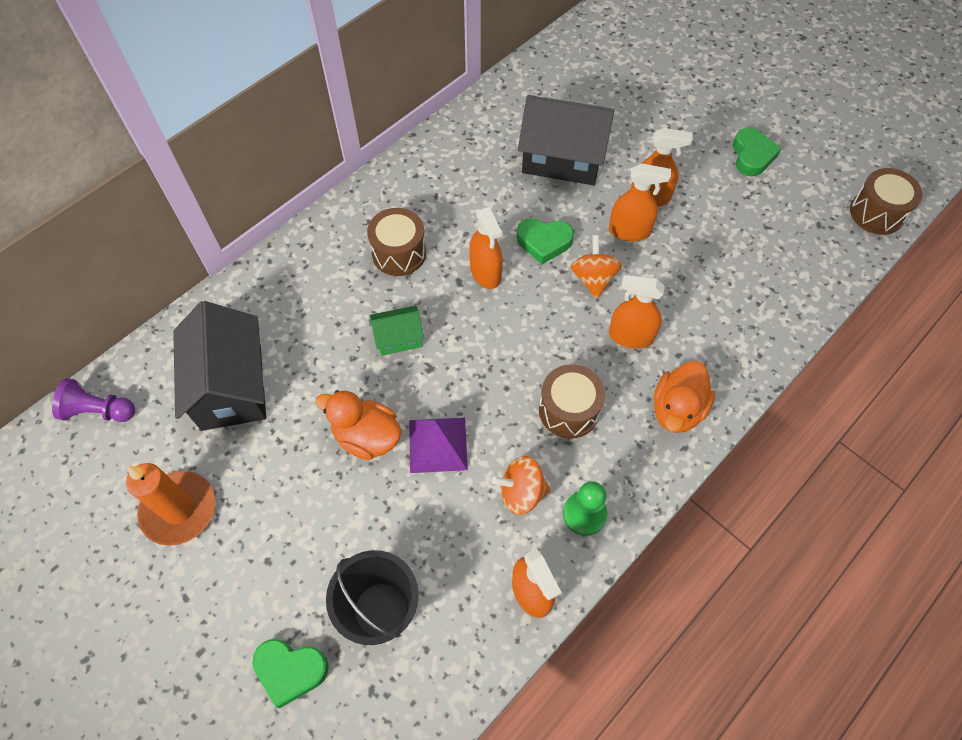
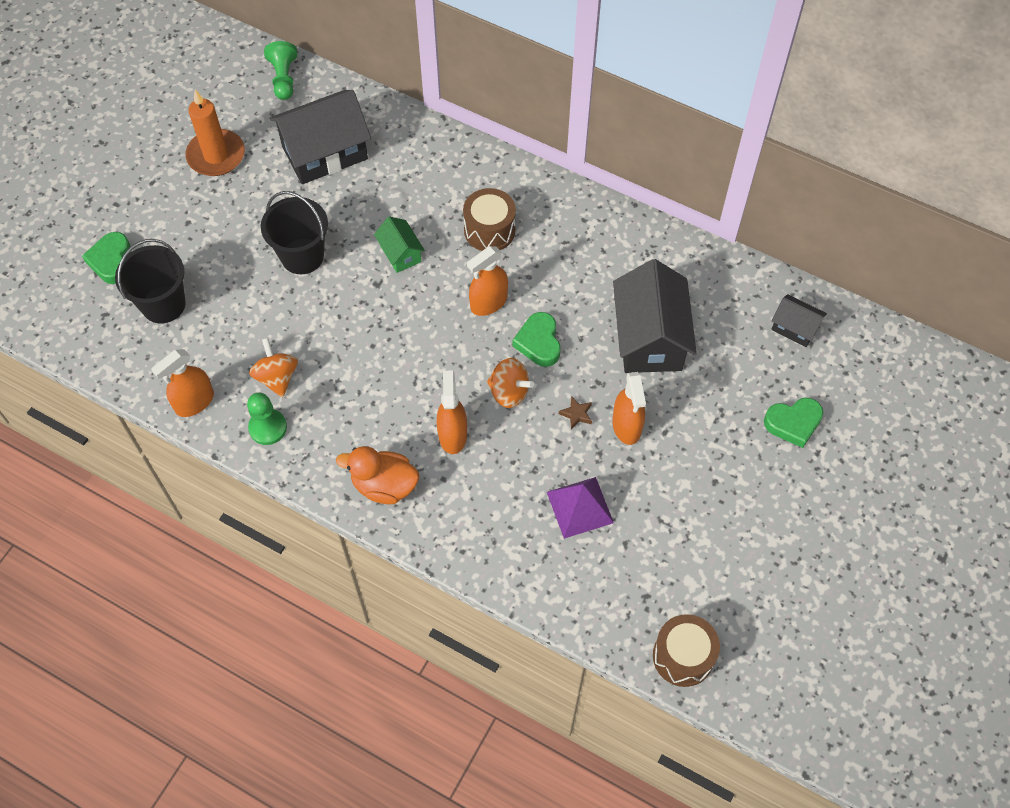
camera: 75 degrees right, 0 degrees up
purple pawn [52,378,135,422] -> green pawn [264,41,297,100]
orange duck [315,390,402,460] -> black bucket [261,191,328,274]
purple pyramid [409,417,468,473] -> purple pyramid moved to [547,477,614,539]
brown drum [539,364,605,439] -> none
orange spinning top [570,235,622,299] -> orange spinning top turned 45 degrees clockwise [487,358,534,408]
orange spray bottle [609,163,671,241] -> brown star [559,396,592,430]
green heart [733,128,782,176] -> green heart moved to [764,398,823,448]
none -> black house [771,294,827,347]

